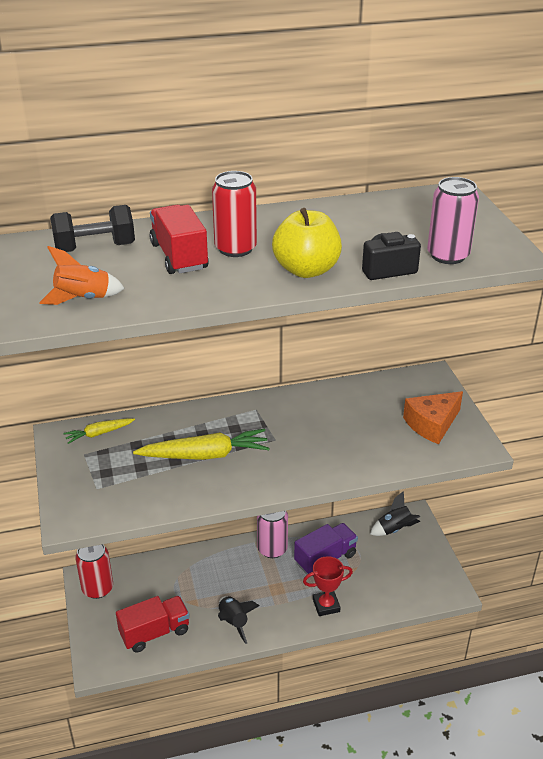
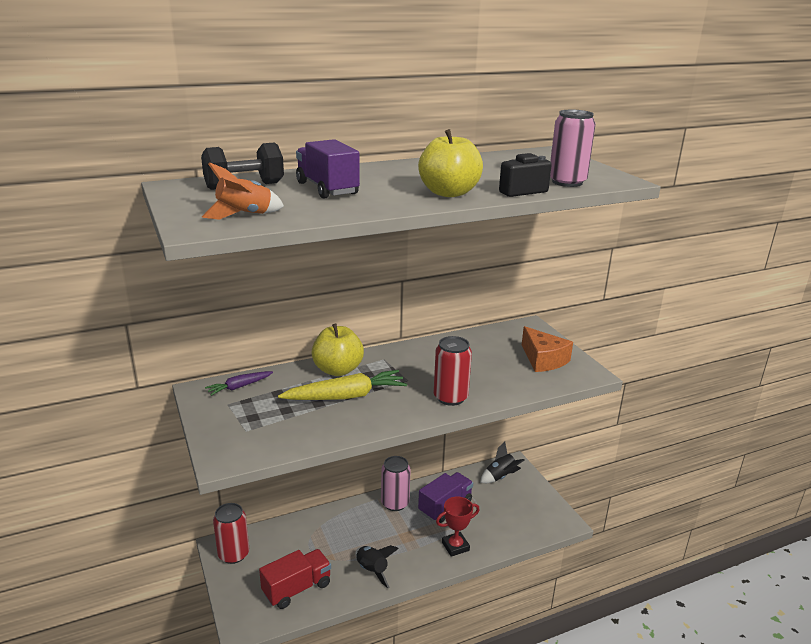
camera: 10 degrees left, 10 degrees down
yellow carrot [63,418,135,444] -> purple carrot [205,371,273,396]
red truck [150,205,209,274] -> purple truck [296,139,360,198]
red can [212,171,257,257] -> red can moved to [434,336,472,406]
orange cheese [403,391,463,444] -> orange cheese turned 75 degrees counterclockwise [522,326,573,372]
none -> yellow apple [311,324,364,376]

